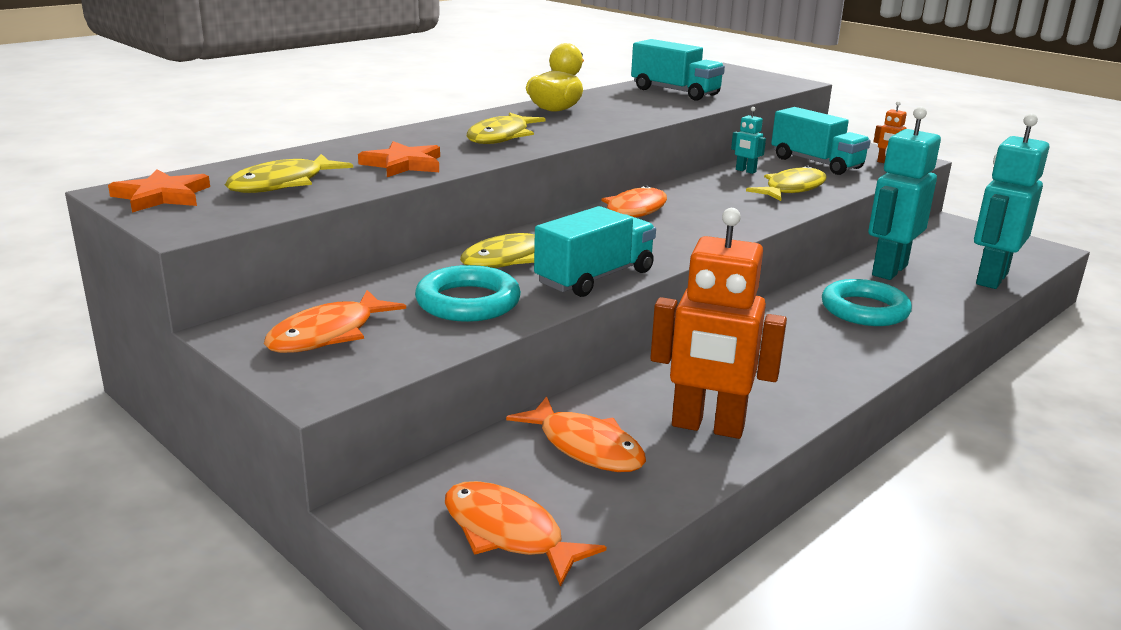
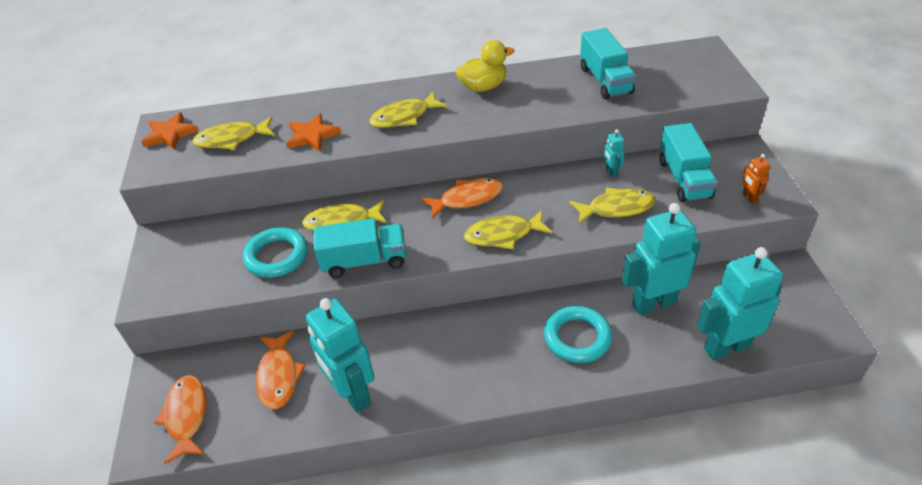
camera: 40 degrees right, 20 degrees up
orange fish [264,290,406,353] -> none
orange robot [650,208,787,439] -> turquoise robot [305,298,375,413]
none -> yellow fish [464,210,553,249]

